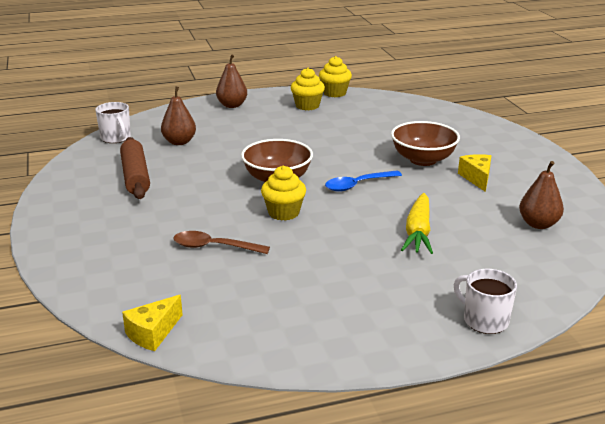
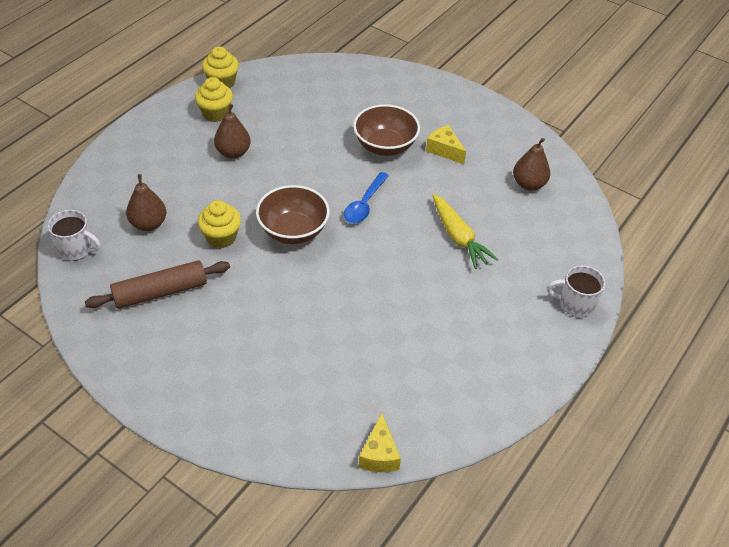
camera: 40 degrees left, 20 degrees up
brown rolling pin [120,137,150,199] -> brown rolling pin turned 60 degrees counterclockwise [85,260,230,309]
brown spoon [173,231,270,254] -> none
brown pear [216,55,247,108] -> brown pear moved to [214,104,251,159]
yellow cupcake [261,166,306,221] -> yellow cupcake moved to [198,200,241,248]

